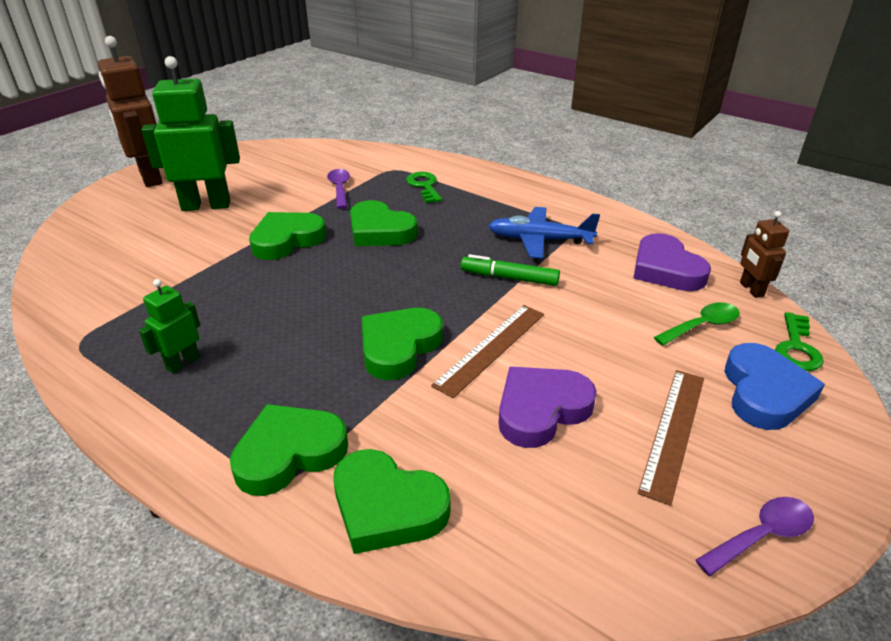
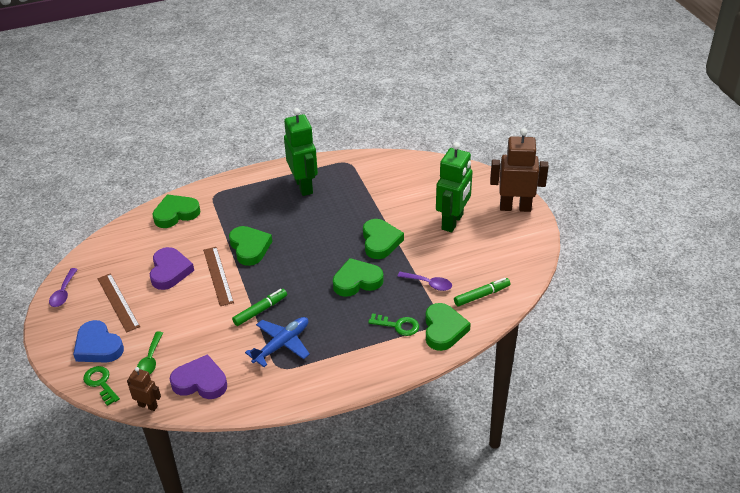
camera: 125 degrees right, 5 degrees up
green robot [139,279,200,374] -> green robot [284,108,318,196], size x1.99
green heart [230,404,348,496] -> green heart moved to [425,303,471,351]
none -> green marker [454,278,510,306]

